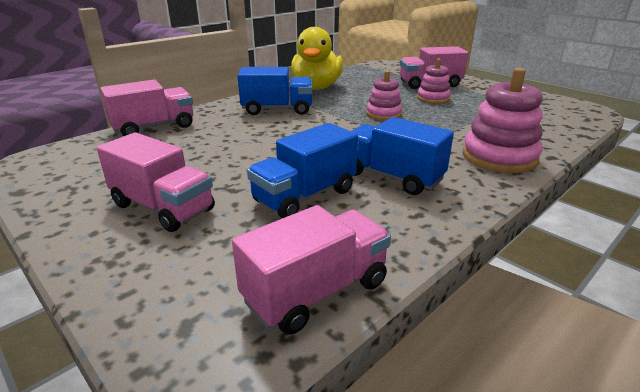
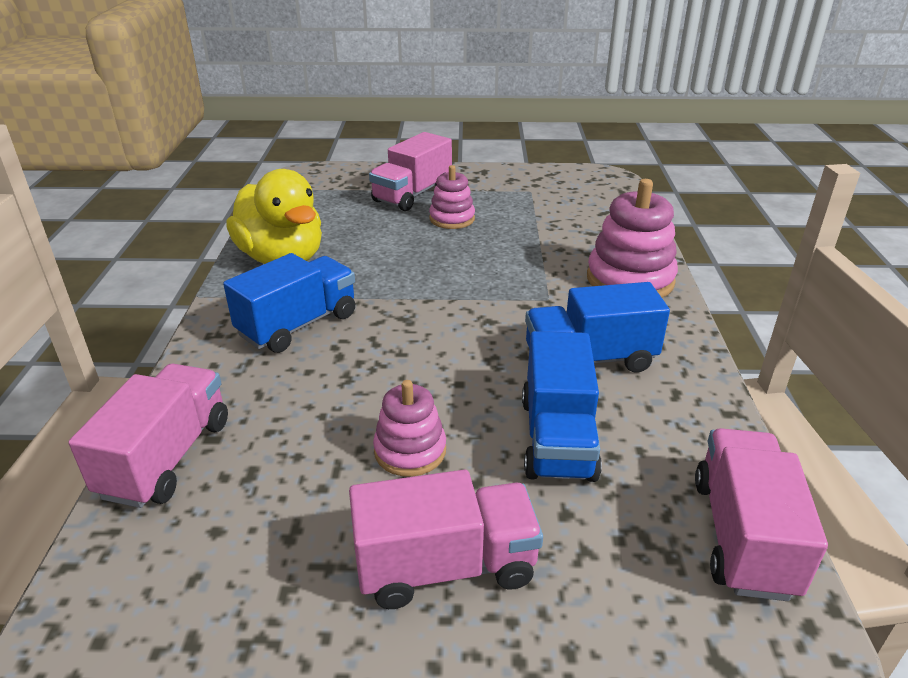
camera: 45 degrees left, 5 degrees up
pink stacking toy [366,71,402,120] -> pink stacking toy moved to [373,380,446,477]

